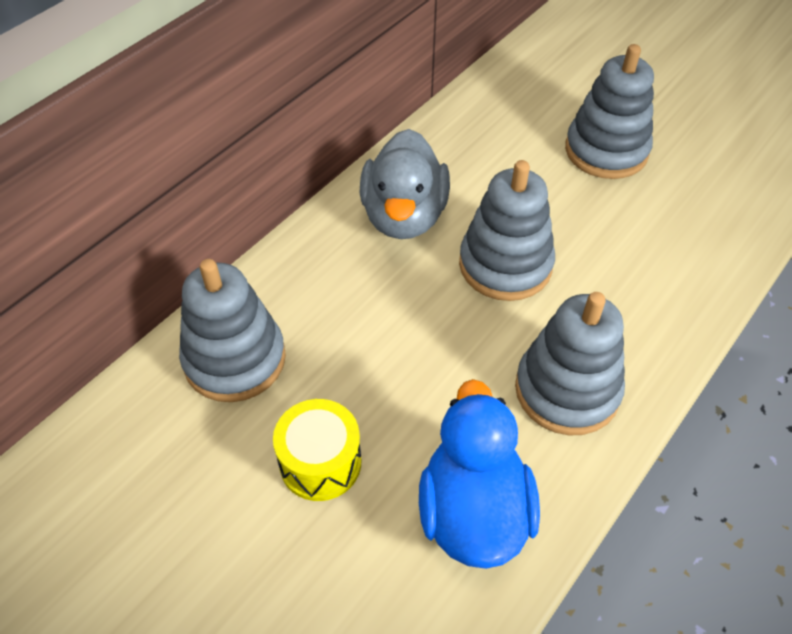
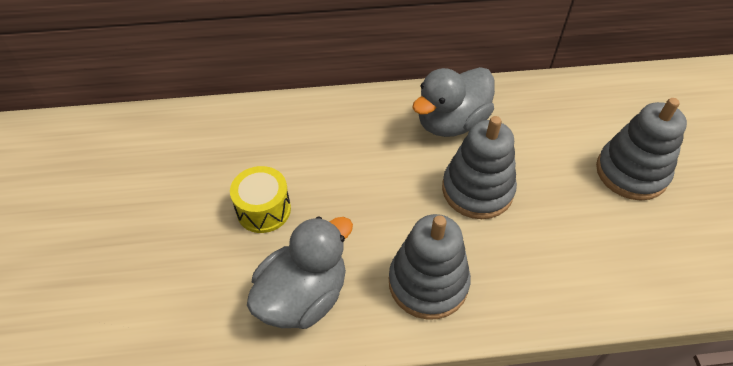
camera: 45 degrees right, 0 degrees up
grey stacking toy [179,259,286,402] -> none
blue duck [419,379,540,569] -> grey duck [247,216,353,329]

